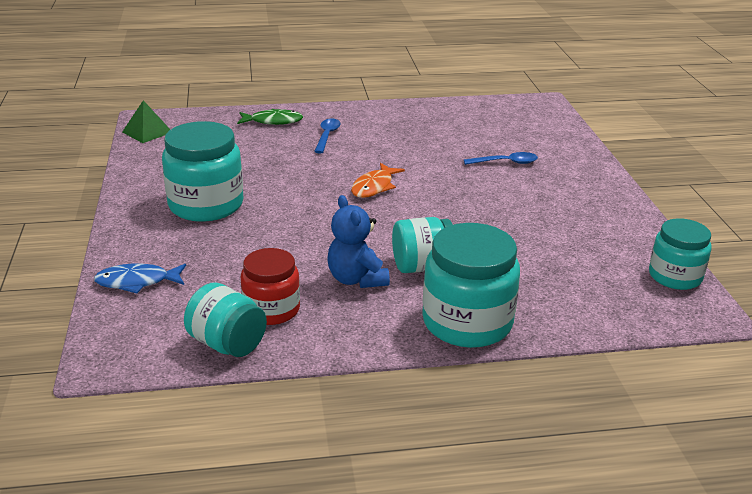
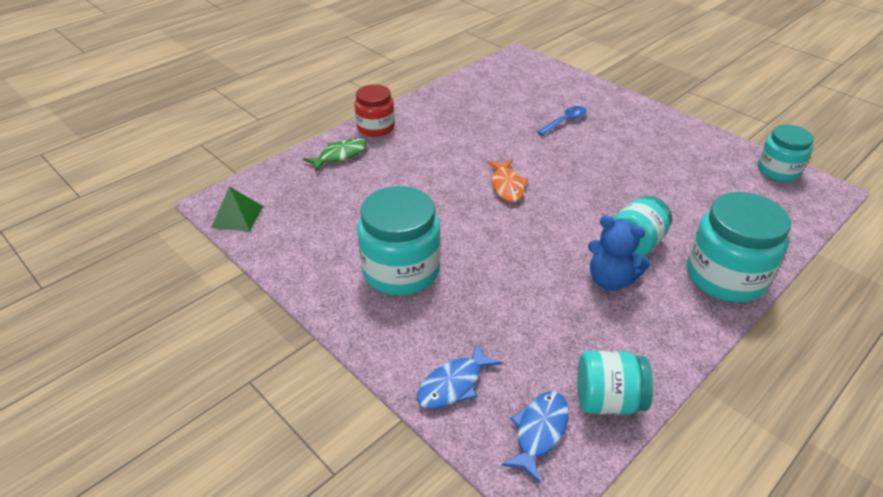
camera: 35 degrees left, 10 degrees up
red jar [241,248,300,325] -> red jar moved to [354,84,395,137]
blue spoon [314,118,341,154] -> none
none -> blue fish [501,391,569,483]

